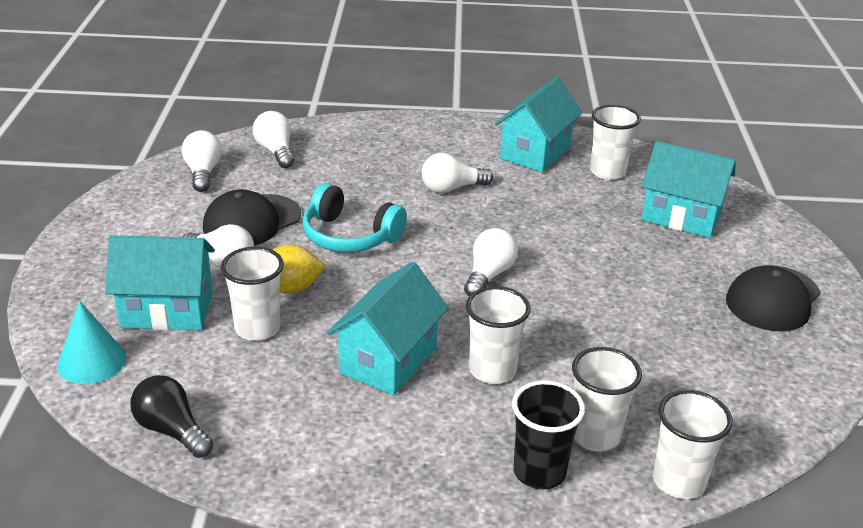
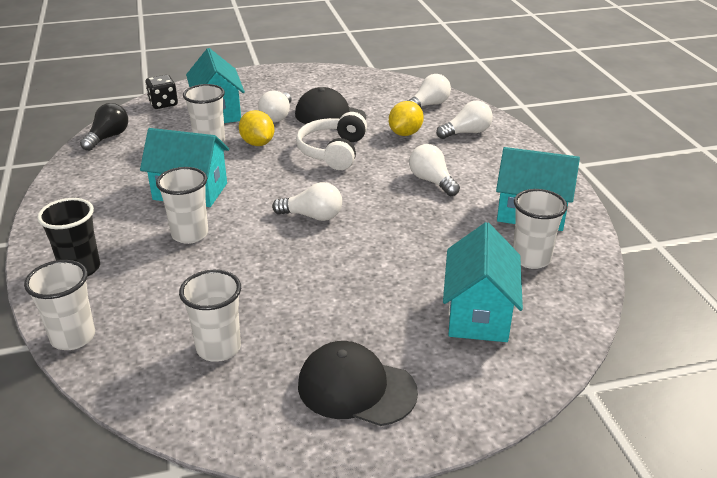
camera: 75 degrees right, 0 degrees up
turquoise cone [57,301,126,384] -> black dice [145,75,178,109]
white light bulb [182,130,222,192] -> white light bulb moved to [436,100,493,139]
turquoise headphones [302,183,407,252] -> white headphones [296,112,367,170]
white cup [572,347,642,452] -> white cup moved to [179,270,241,362]
none -> yellow lemon [389,101,424,136]

